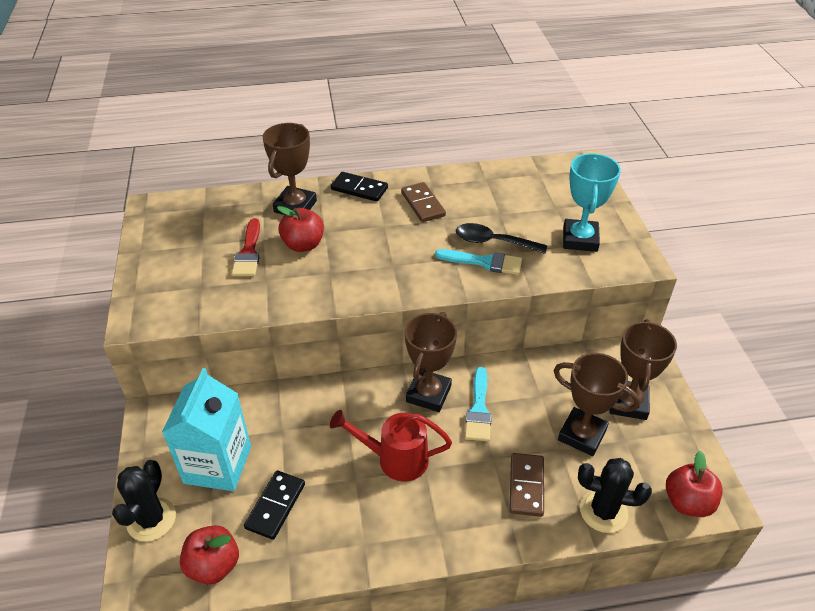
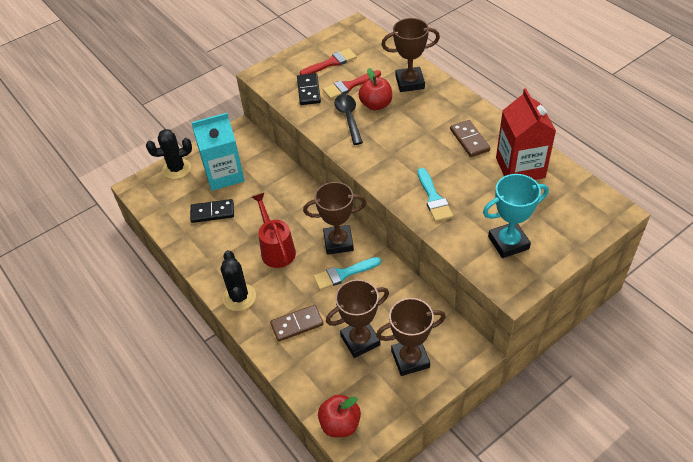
camera: 65 degrees right, 5 degrees up
red apple [180,525,239,585] -> none
black domino [331,172,388,202] -> black domino moved to [297,73,321,105]
brown domino [401,182,446,222] -> brown domino turned 60 degrees counterclockwise [450,120,490,157]
black spoon [456,223,547,254] -> black spoon moved to [334,94,363,145]
brown trophy [554,353,640,456] -> brown trophy turned 60 degrees clockwise [326,279,389,358]
black cactus [578,458,652,533] -> black cactus moved to [221,250,256,311]
none -> red brush [300,48,357,75]
none -> red carton [496,88,556,180]

